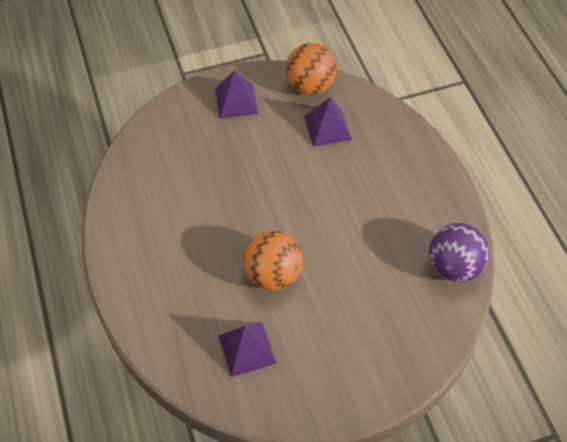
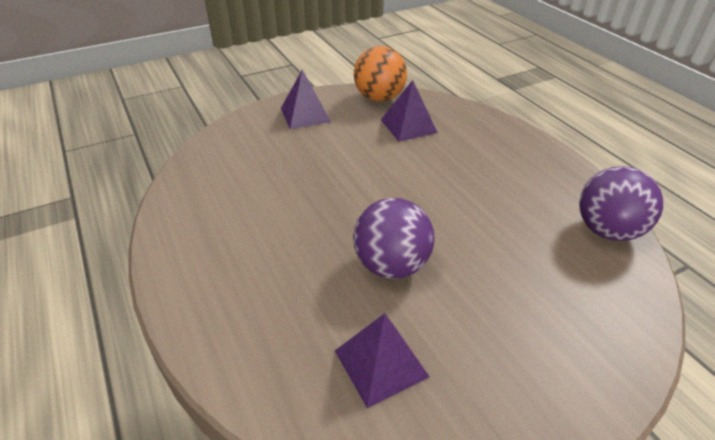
camera: 10 degrees left, 15 degrees down
orange ball [243,231,303,290] -> purple ball [353,198,434,279]

